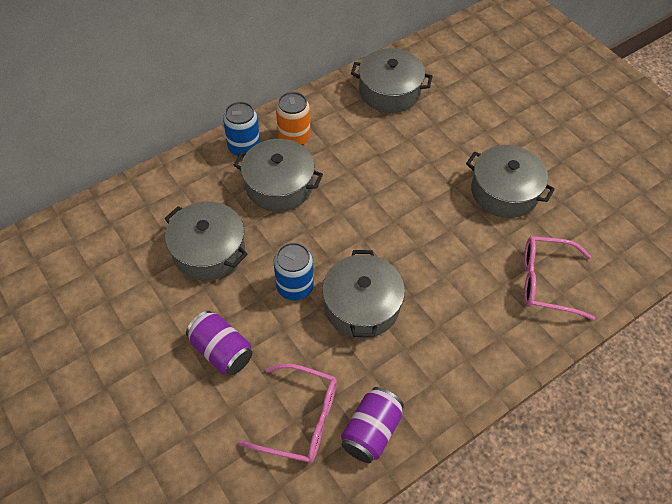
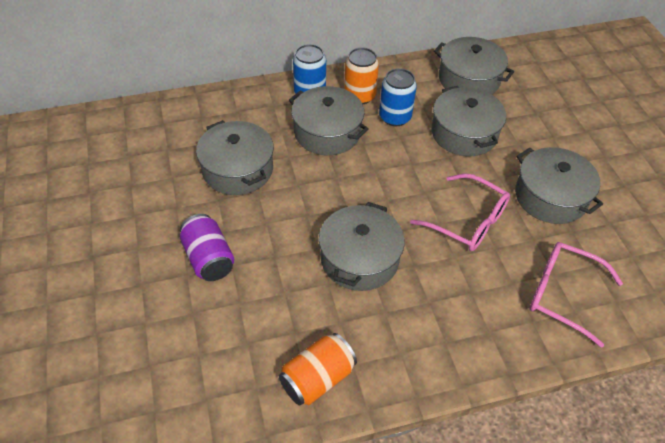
camera: 20 degrees right, 5 degrees down
pink glasses [238,364,337,463] -> pink glasses moved to [410,174,510,251]
blue can [274,242,314,300] -> blue can moved to [379,68,417,126]
purple can [341,387,404,463] -> orange can [279,333,357,406]
none -> grey pot [431,86,506,156]

